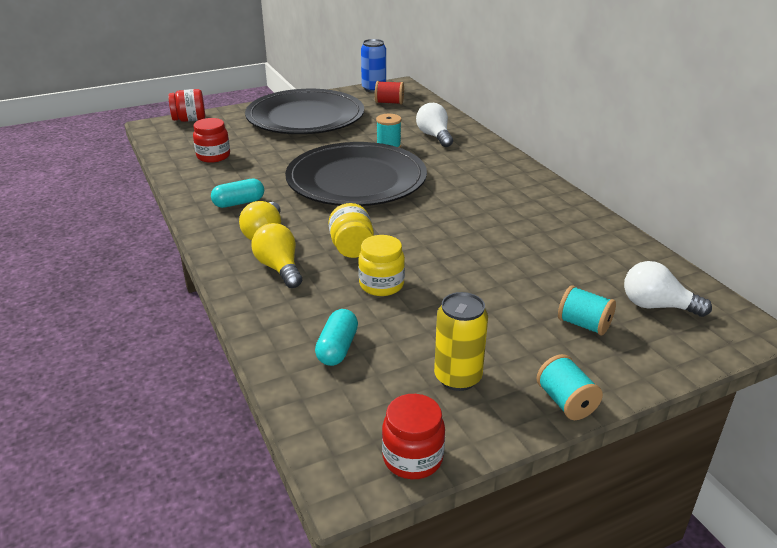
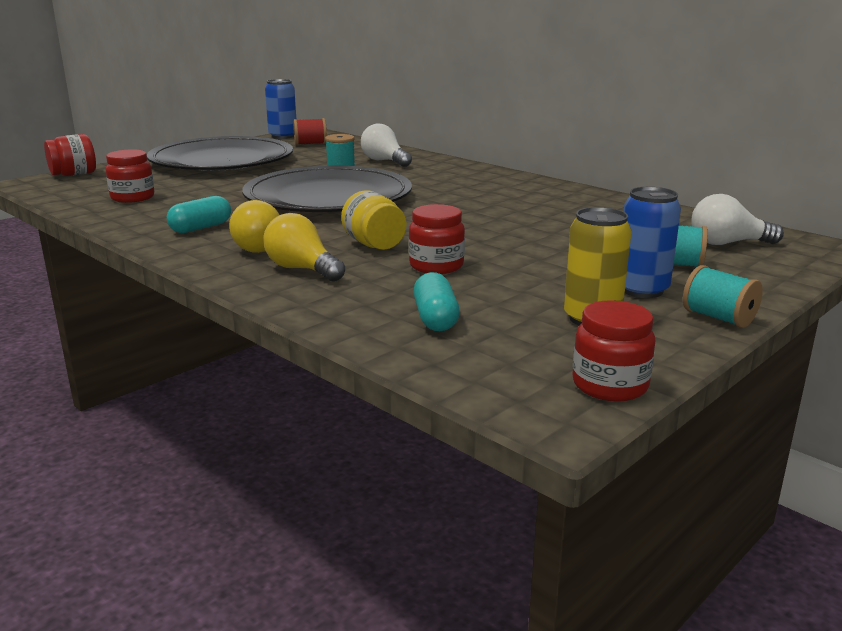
camera: 20 degrees left, 10 degrees down
yellow jar [358,235,405,296] -> red jar [409,204,465,274]
none -> blue can [623,187,681,298]

